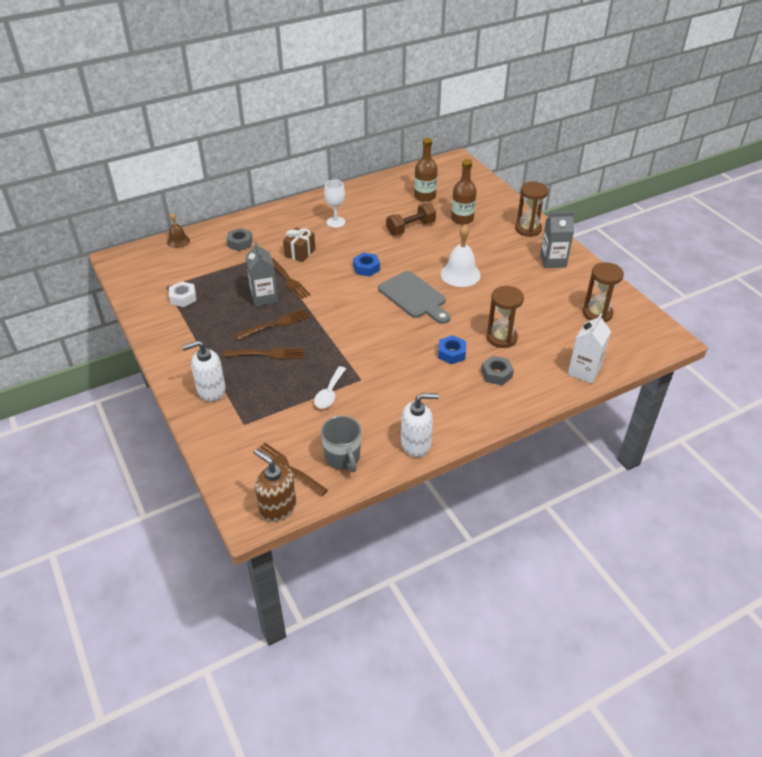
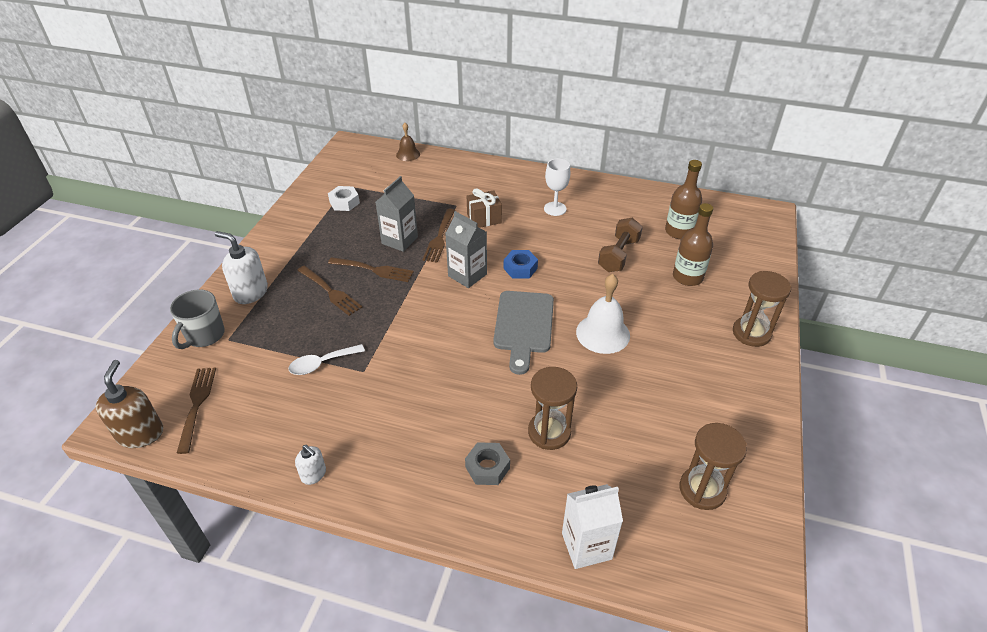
camera: 45 degrees right, 0 degrees up
grey nut [226,228,253,251] -> none
grey mug [321,416,361,472] -> grey mug moved to [170,289,225,349]
brown dumbbell [386,203,436,235] -> brown dumbbell turned 75 degrees counterclockwise [598,218,643,272]
white soap dispenser [401,393,439,457] -> white soap dispenser [295,445,326,485], size x0.56
blue nut [438,335,466,364] -> none
grey carton [540,212,574,268] -> grey carton moved to [445,211,487,288]

